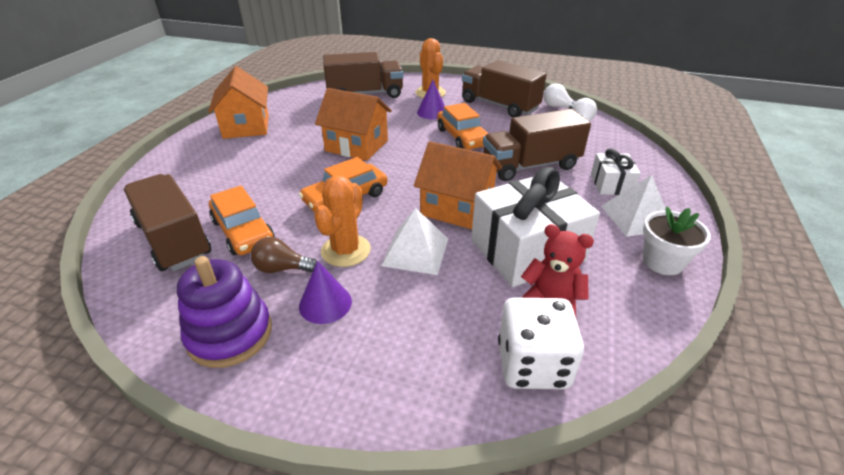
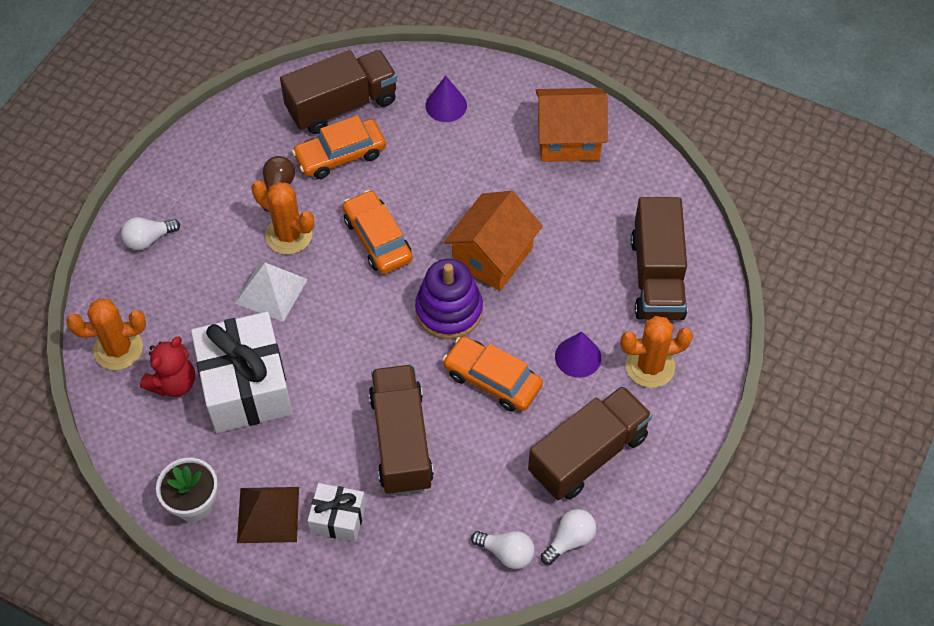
camera: 100 degrees right, 20 degrees up
purple stacking toy [177,256,272,368] -> purple stacking toy moved to [415,259,483,339]
purple cone [299,261,352,324] -> purple cone moved to [425,76,467,122]
orange house [414,141,502,229] -> none
orange car [437,103,489,150] -> orange car turned 45 degrees clockwise [442,336,543,412]
white dice [498,298,584,390] -> orange cactus [66,298,146,370]
white pyramid [601,175,666,237] -> brown pyramid [237,487,299,543]
none -> white light bulb [121,217,180,250]

